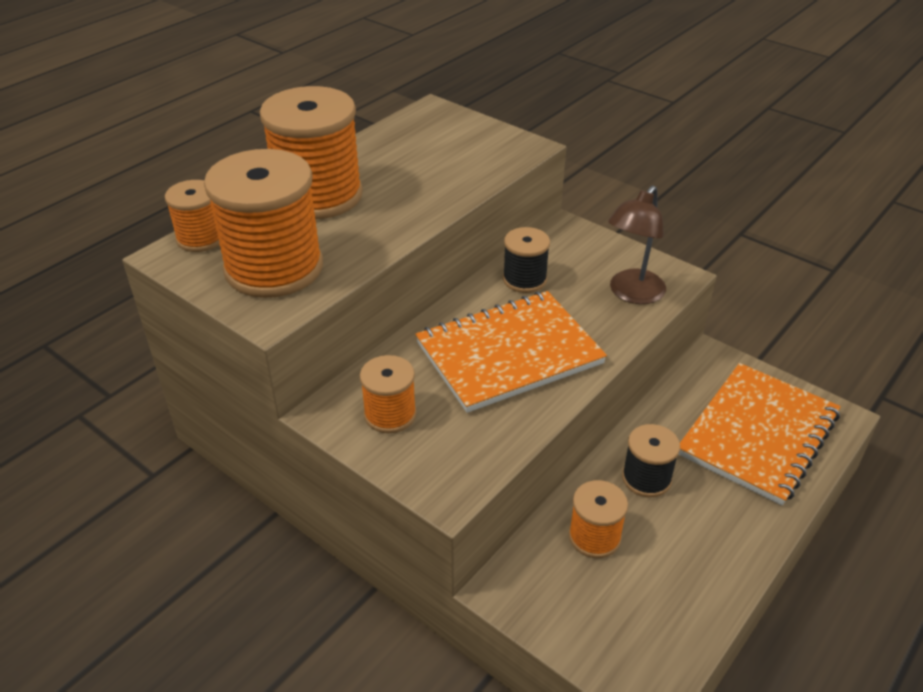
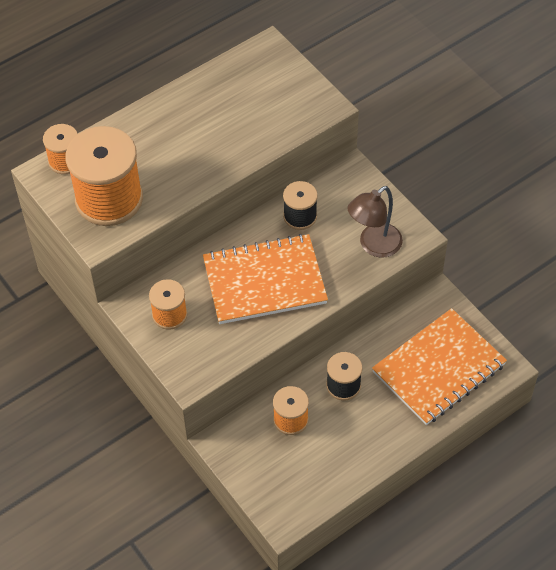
camera: 15 degrees right, 15 degrees up
orange spool [260,86,363,219] -> none

